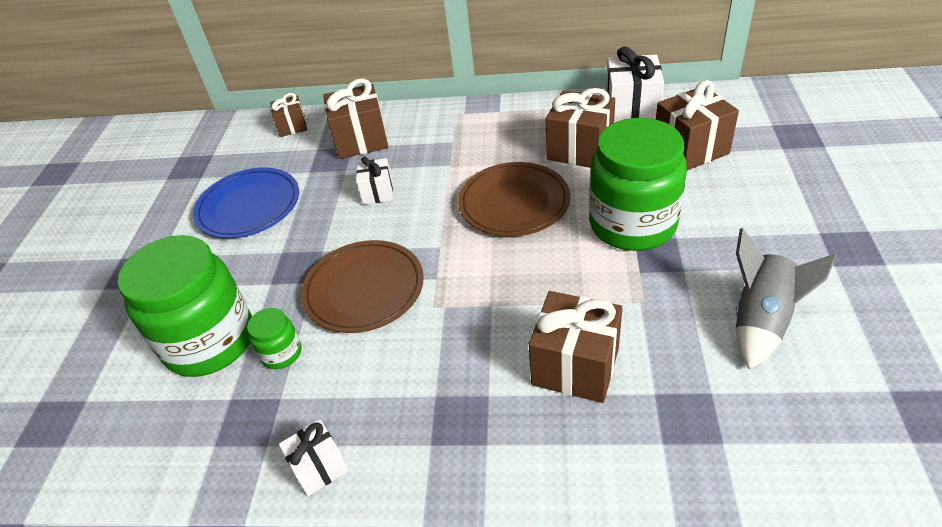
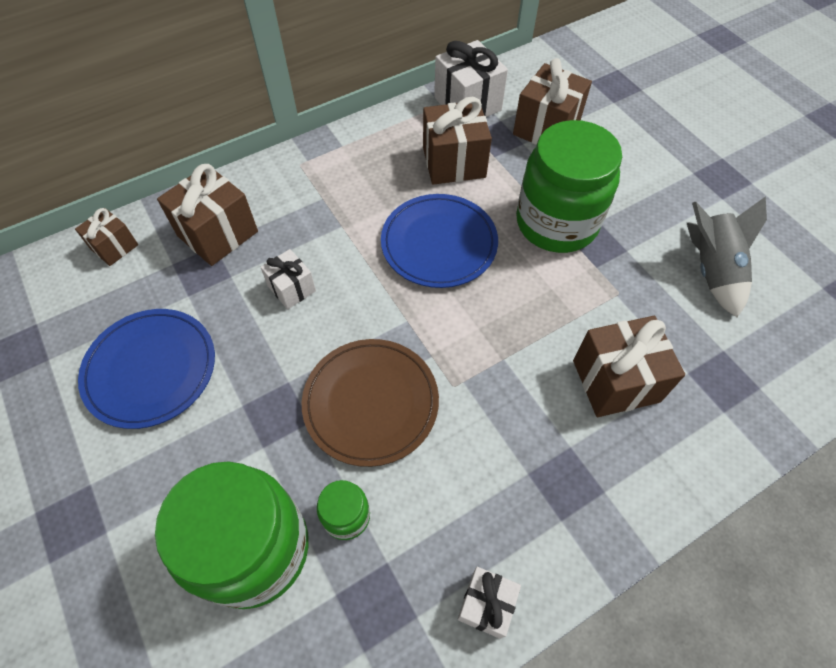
camera: 40 degrees left, 15 degrees up
brown plate [458,162,570,237] -> blue plate [381,194,498,288]

